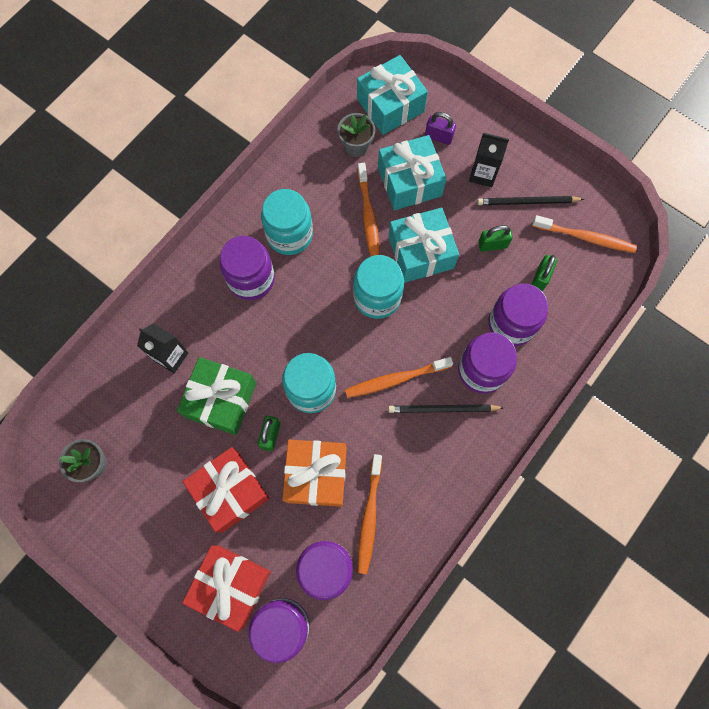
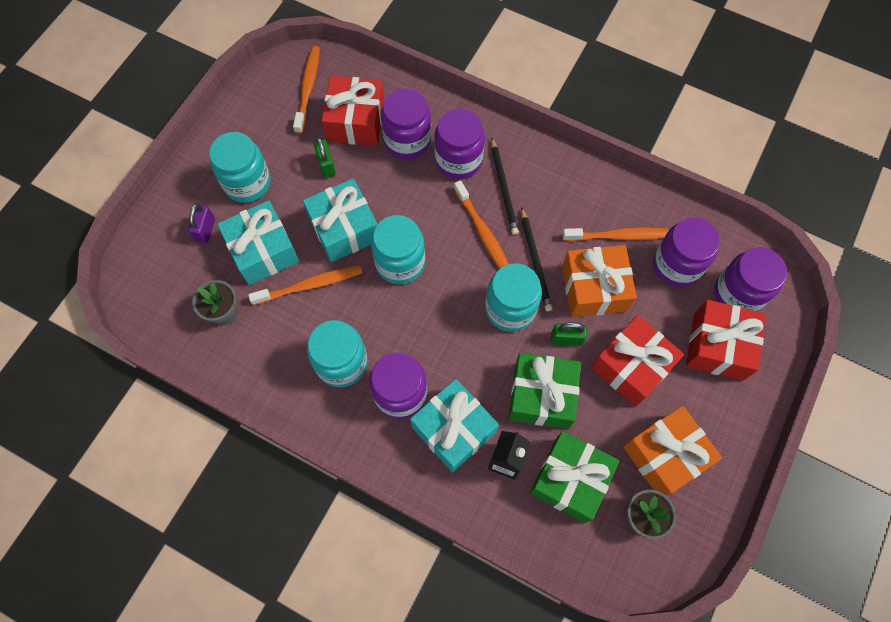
camera: 100 degrees left, 5 degrees down
turquoise gift [357,55,428,135] -> turquoise gift moved to [410,379,499,473]
black carton [469,133,509,187] -> turquoise jar [209,132,271,203]
black pencil [477,196,584,205] -> black pencil moved to [521,207,553,311]
green padlock [531,255,557,291] -> red gift [321,76,384,146]
none -> green gift [530,431,619,523]
none -> orange gift [623,406,722,495]

